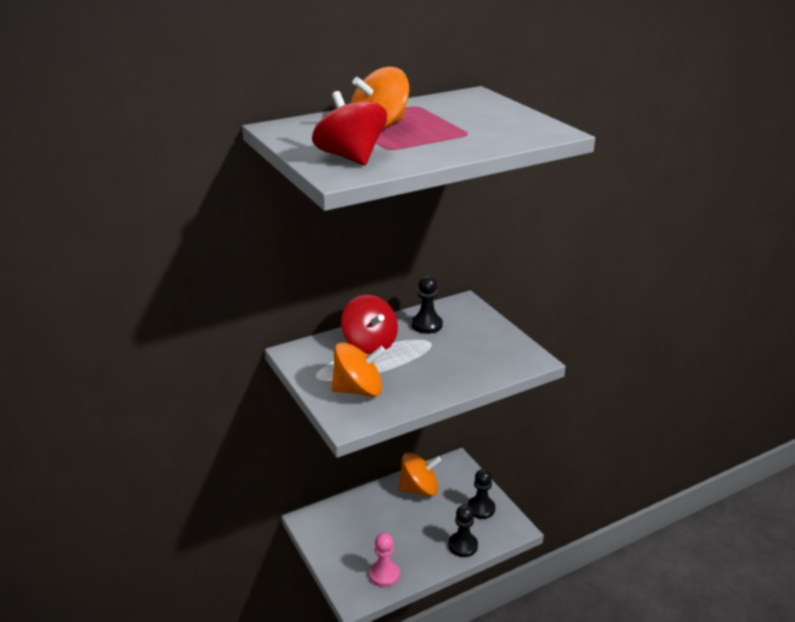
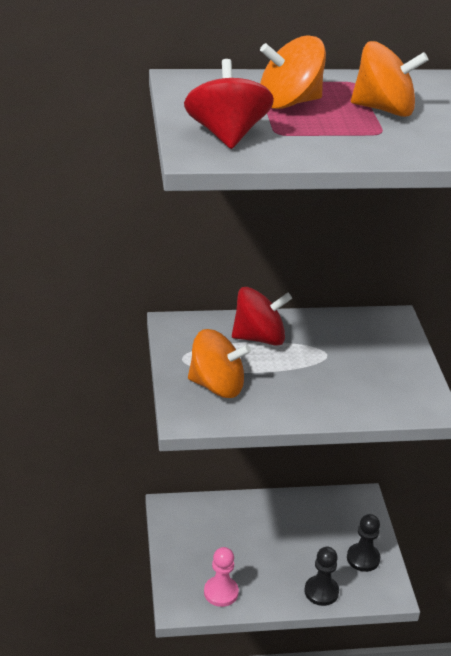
camera: 20 degrees right, 5 degrees up
red spinning top [341,295,398,354] -> red spinning top turned 90 degrees counterclockwise [232,287,292,346]
orange spinning top [399,452,441,496] -> orange spinning top moved to [351,41,429,117]
black pawn [412,276,443,334] -> none

